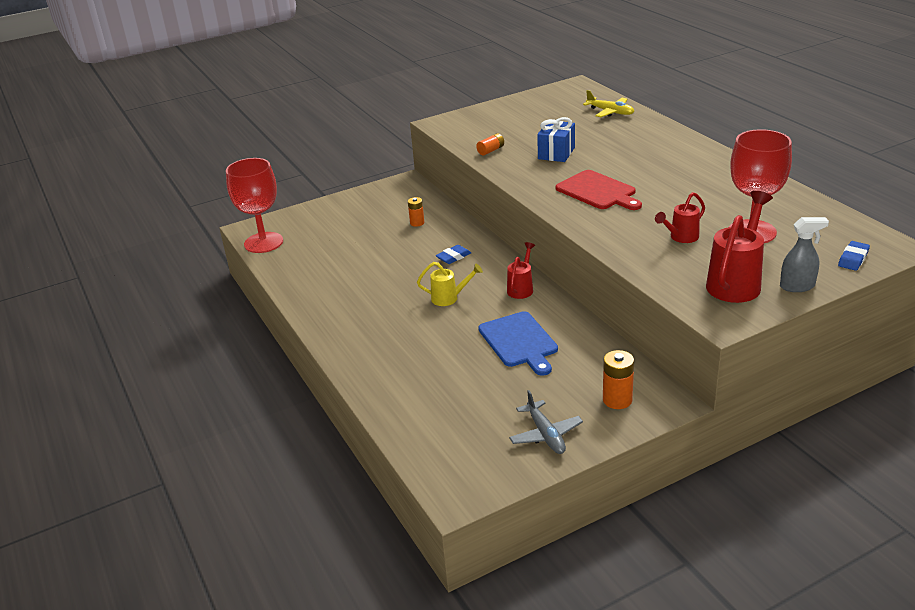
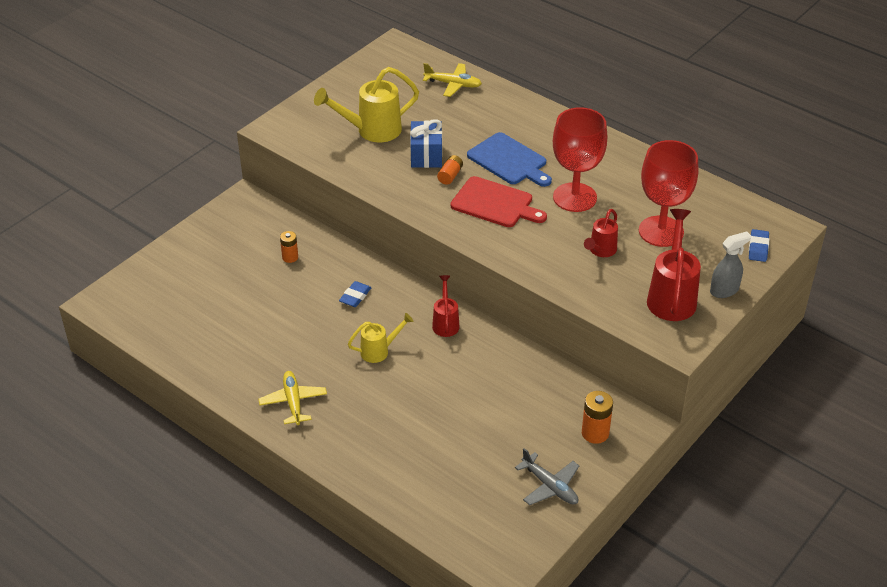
camera: 25 degrees left, 10 degrees up
red goblet [226,158,283,253] -> red goblet moved to [553,107,607,212]
orange battery [476,133,504,155] -> orange battery moved to [437,155,463,185]
blue cutting board [478,311,558,376] -> blue cutting board moved to [467,132,552,187]
none -> yellow plane [259,371,327,425]
none -> yellow watering can [314,67,419,142]

